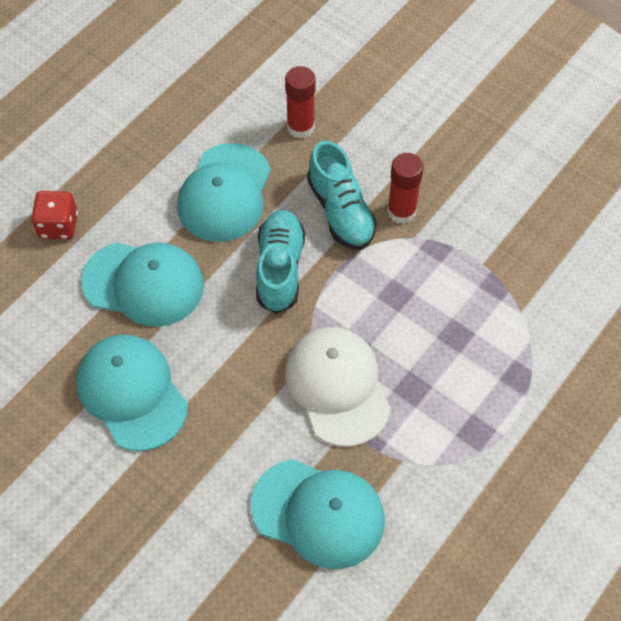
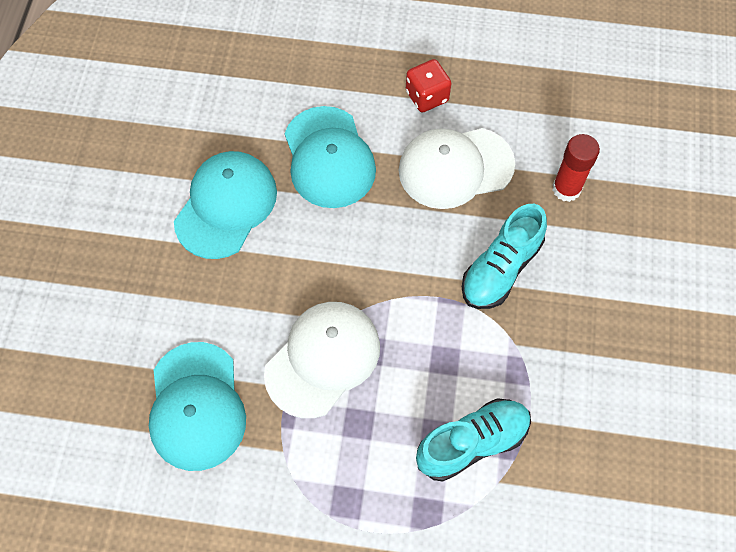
camera: 60 degrees right, 5 degrees up
red dice [31,191,78,239] -> red dice moved to [406,59,452,112]
turquoise cap [177,143,271,242] -> white cap [398,128,515,209]
turquoise shoe [256,210,305,314] -> turquoise shoe moved to [416,398,531,482]
red glue stick [387,153,423,224] -> none

